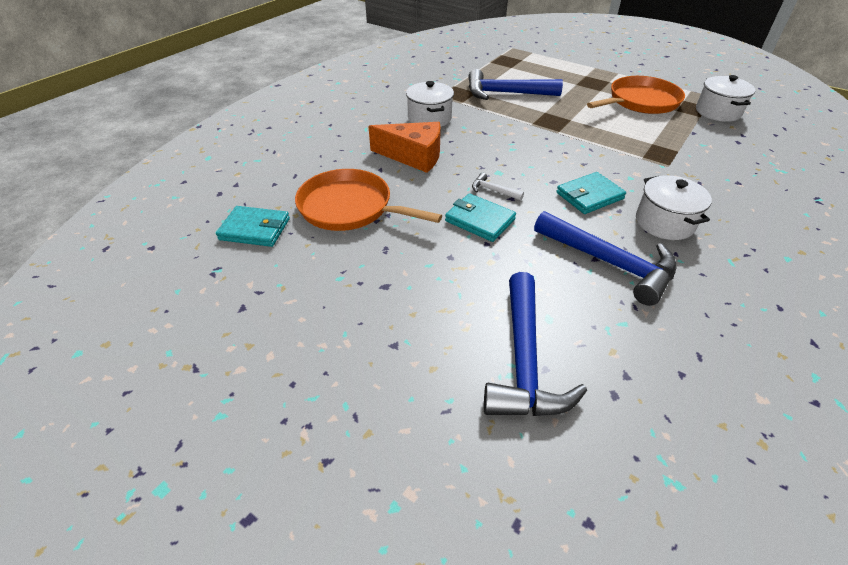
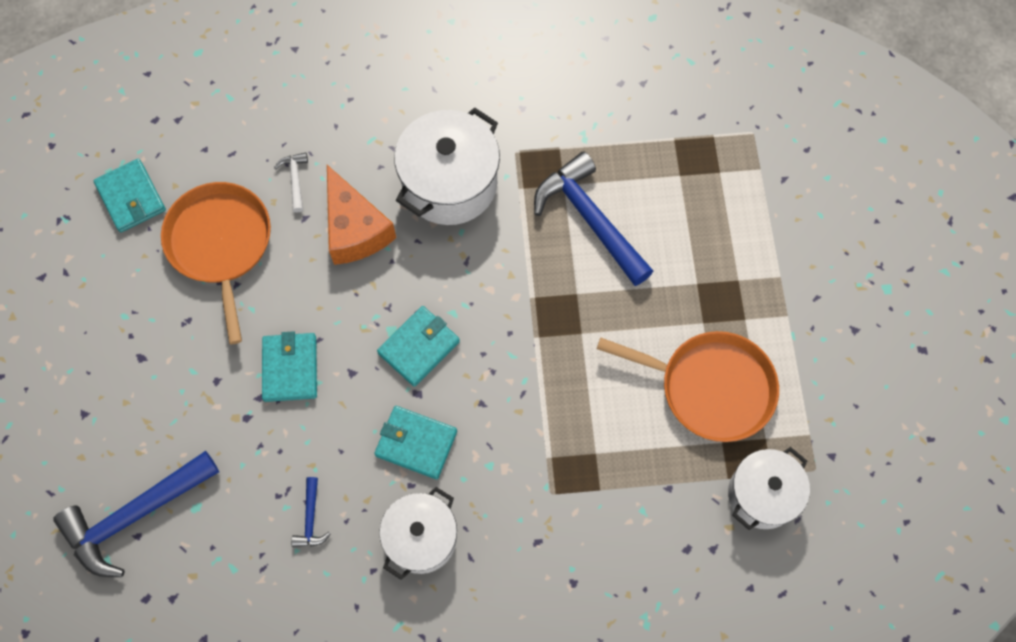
camera: 50 degrees right, 25 degrees up
white pot [406,81,454,127] -> white pot [394,107,500,225], size x1.50
white hammer [472,173,524,200] -> white hammer moved to [274,152,308,213]
blue hammer [534,211,677,306] -> blue hammer [291,477,331,547], size x0.43
none -> turquoise wallet [377,306,460,387]

